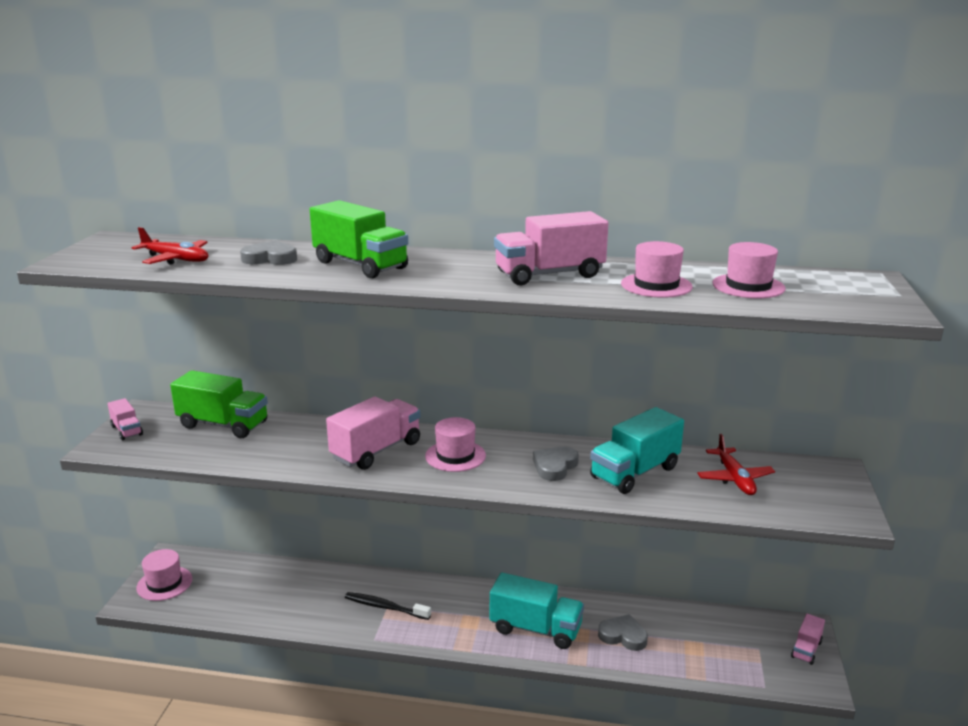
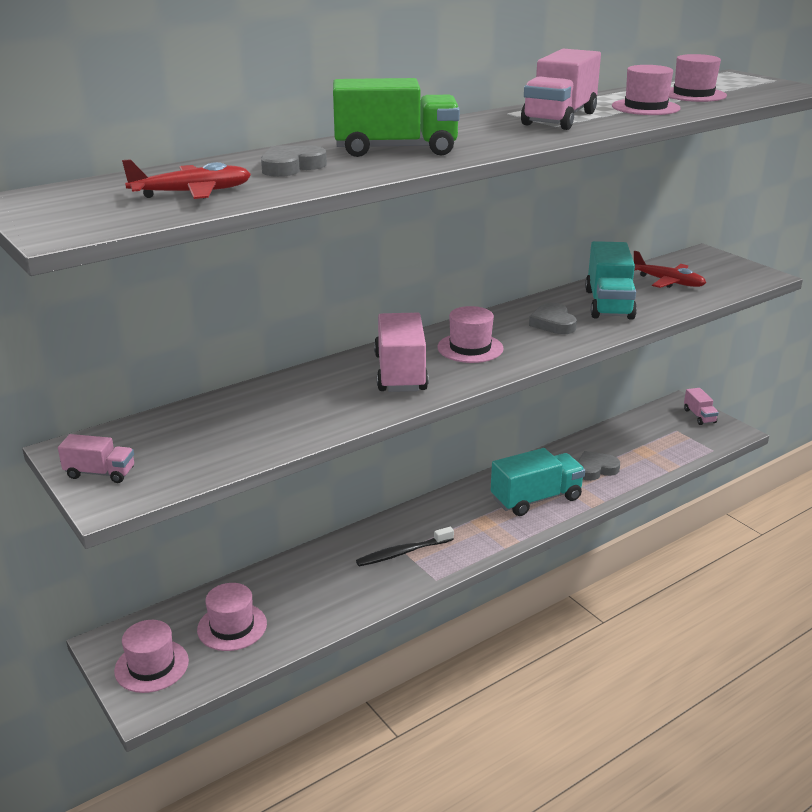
camera: 45 degrees left, 5 degrees up
green truck [170,370,268,438] -> none
none -> pink hat [197,583,267,651]

